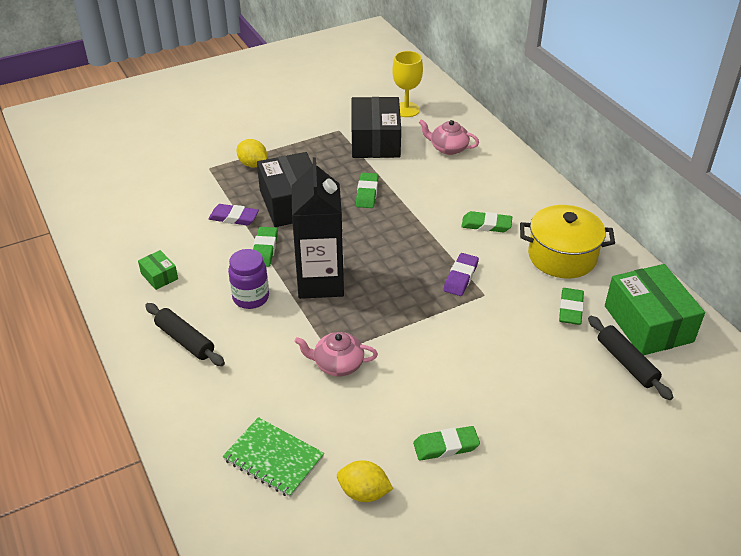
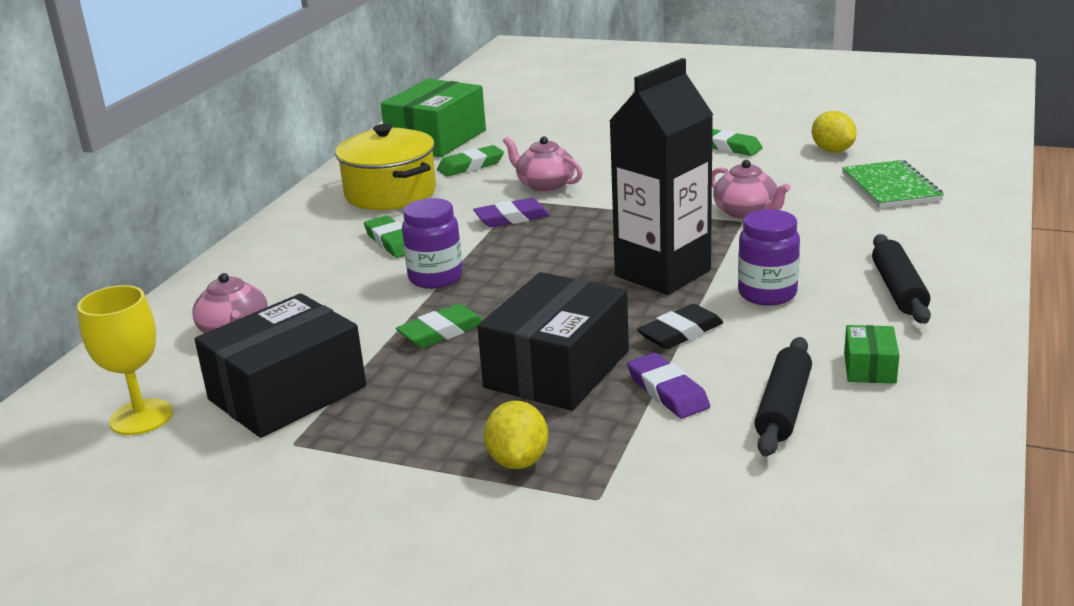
camera: 130 degrees left, 15 degrees down
green eraser [253,227,278,267] -> black eraser [637,304,723,349]
black rolling pin [588,316,673,400] -> black rolling pin moved to [754,337,812,457]
none -> purple jar [402,198,463,289]
none -> pink teapot [503,136,583,192]

